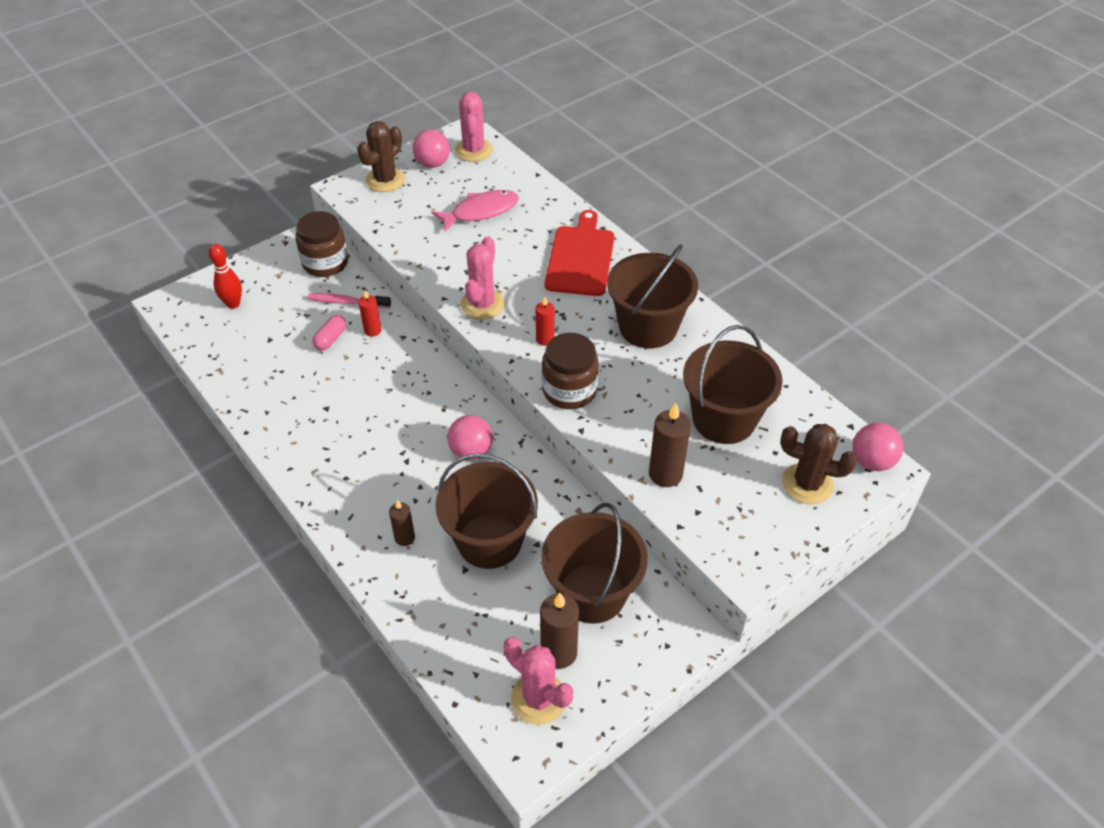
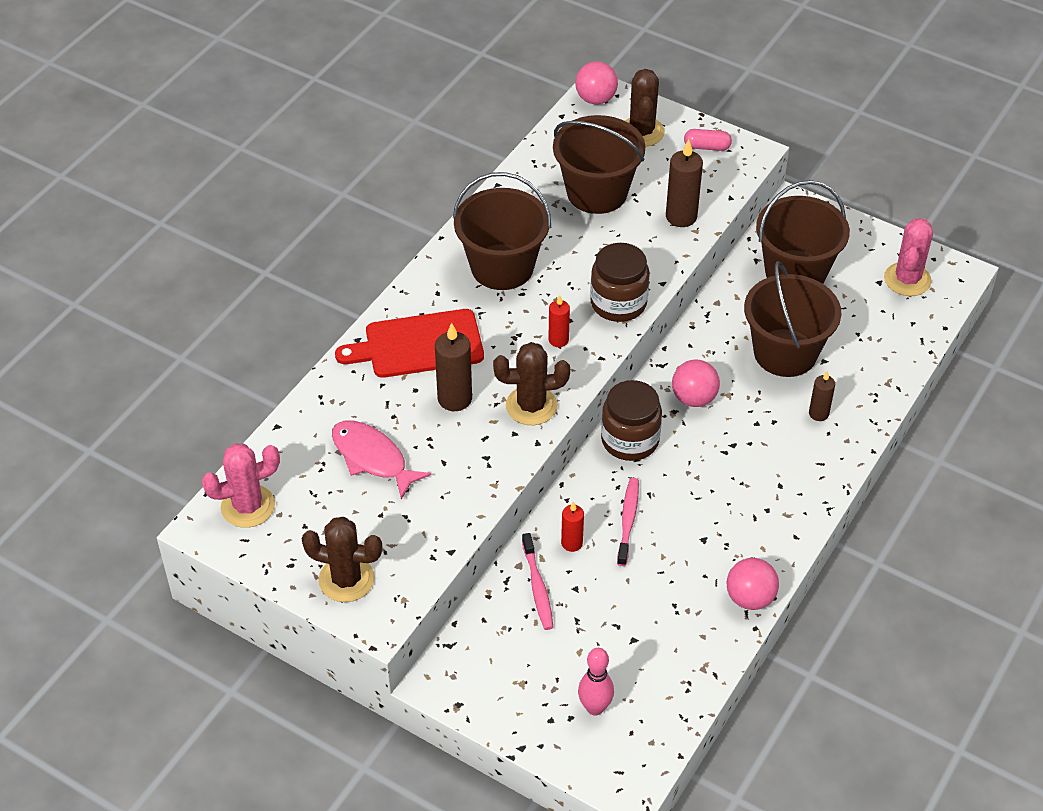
camera: 110 degrees left, 0 degrees up
red bowling pin [209,244,242,309] -> pink bowling pin [578,648,614,715]
brown jar [295,211,348,277] -> brown jar moved to [601,380,662,461]
pink capsule [312,315,347,350] -> pink capsule moved to [684,129,732,151]
pink ball [413,130,450,168] -> pink ball moved to [727,558,779,610]
pink cactus [461,236,505,320] -> brown cactus [493,342,570,425]
brown candle [540,593,579,669] -> brown candle moved to [435,323,472,411]
none -> pink toothbrush [617,478,639,566]

